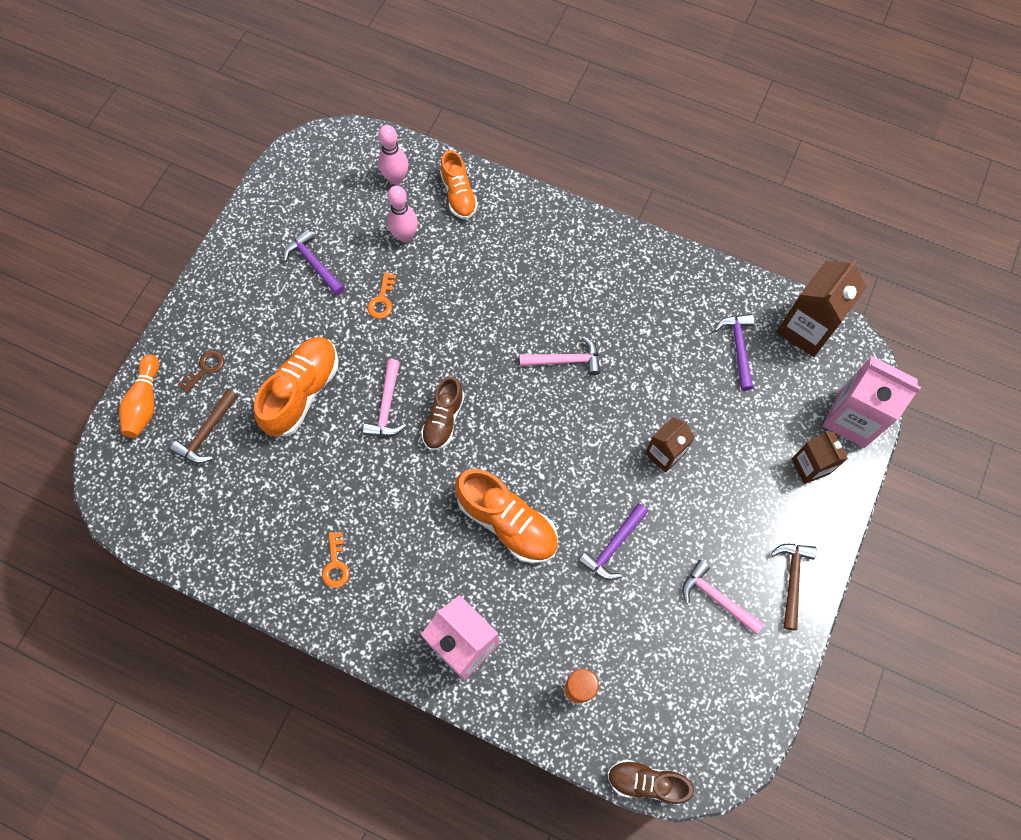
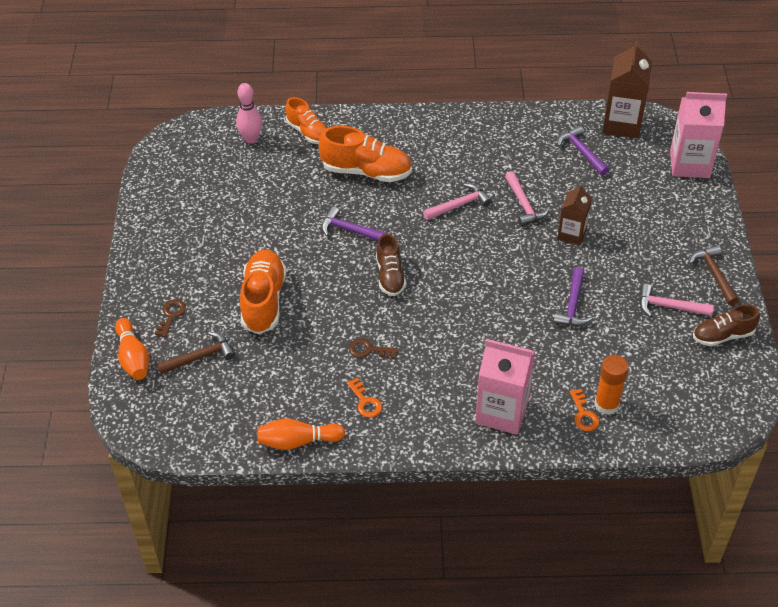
camera: 25 degrees left, 20 degrees down
brown hammer [170,389,238,464] -> brown hammer turned 120 degrees counterclockwise [157,332,235,375]
purple hammer [283,229,345,295] -> purple hammer moved to [321,206,389,241]
pink hammer [363,359,406,437] -> pink hammer moved to [505,171,550,226]
orange key [367,273,396,319] -> orange key moved to [569,389,599,431]
pink bowling pin [387,186,418,242] -> none
orange shoe [455,469,558,564] -> orange shoe moved to [319,126,412,182]
brown shoe [607,759,694,805] -> brown shoe moved to [693,304,760,346]
brown carton [792,431,848,484] -> none
none -> orange bowling pin [257,418,345,450]
none -> brown key [349,338,398,359]

